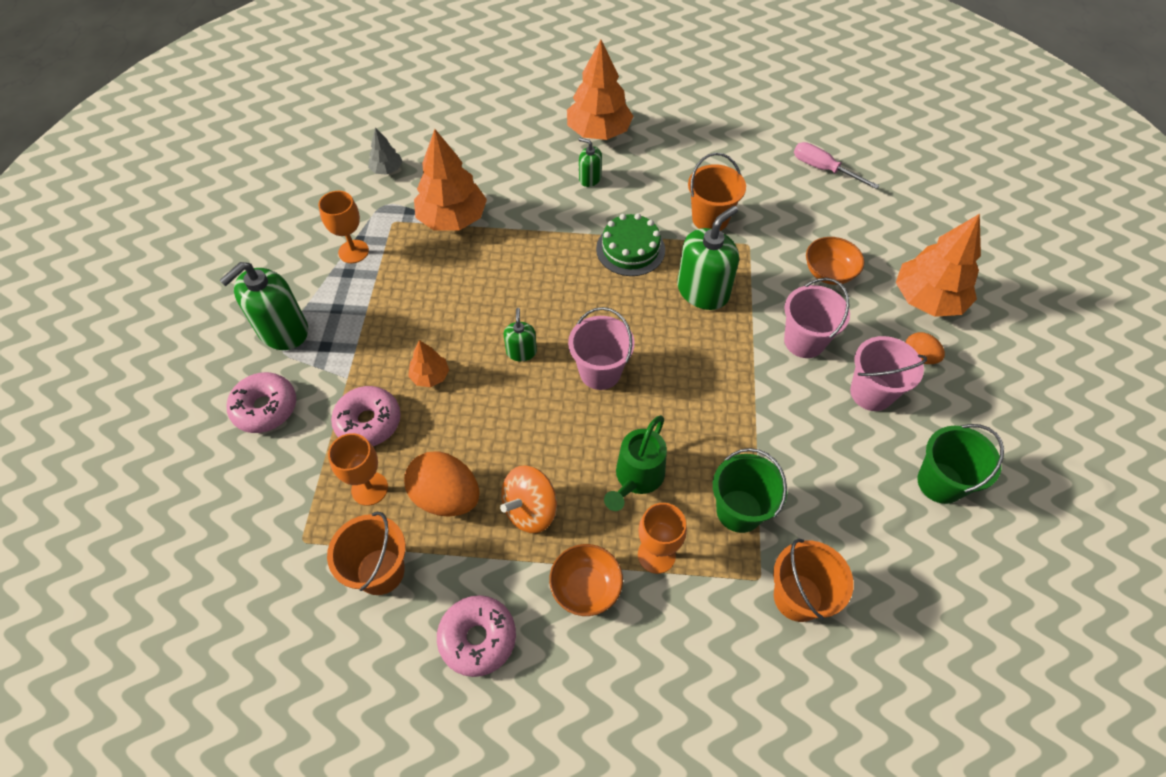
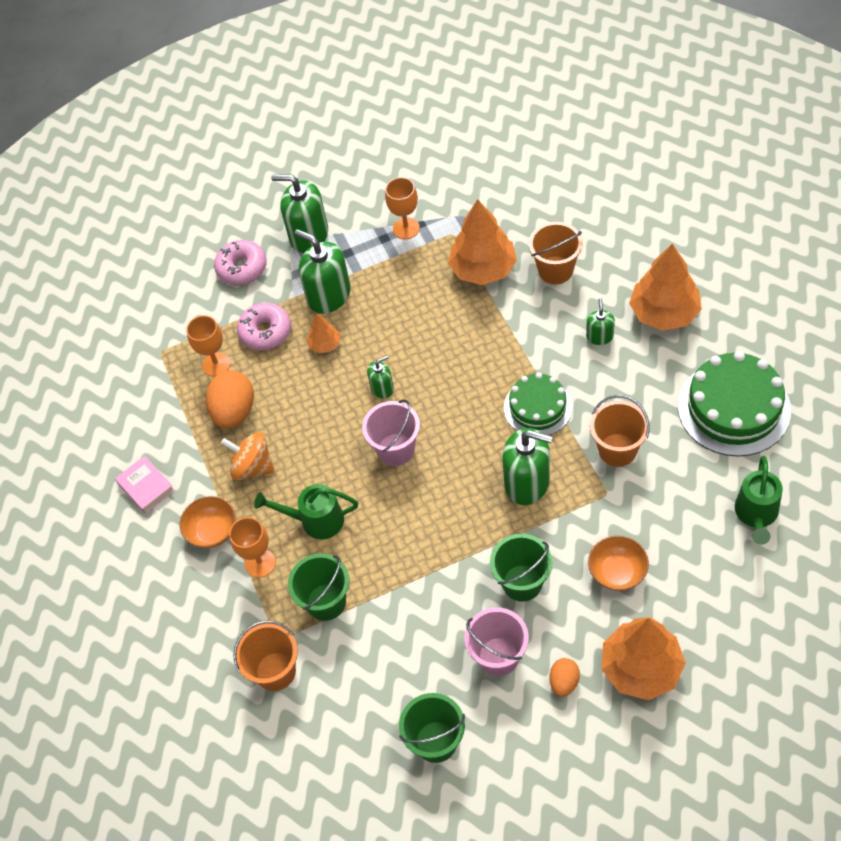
camera: 70 degrees right, 0 degrees up
orange bucket [327,512,406,595] -> orange bucket moved to [529,222,583,284]
grey tree [368,128,402,175] -> none
pink donut [437,595,516,677] -> pink book [115,456,175,514]
pink bucket [784,278,850,358] -> green bucket [490,534,552,602]
pink screwdriver [794,142,880,189] -> green watering can [735,456,783,545]
none -> green soap dispenser [295,229,351,314]
none -> green cake [678,351,791,457]

